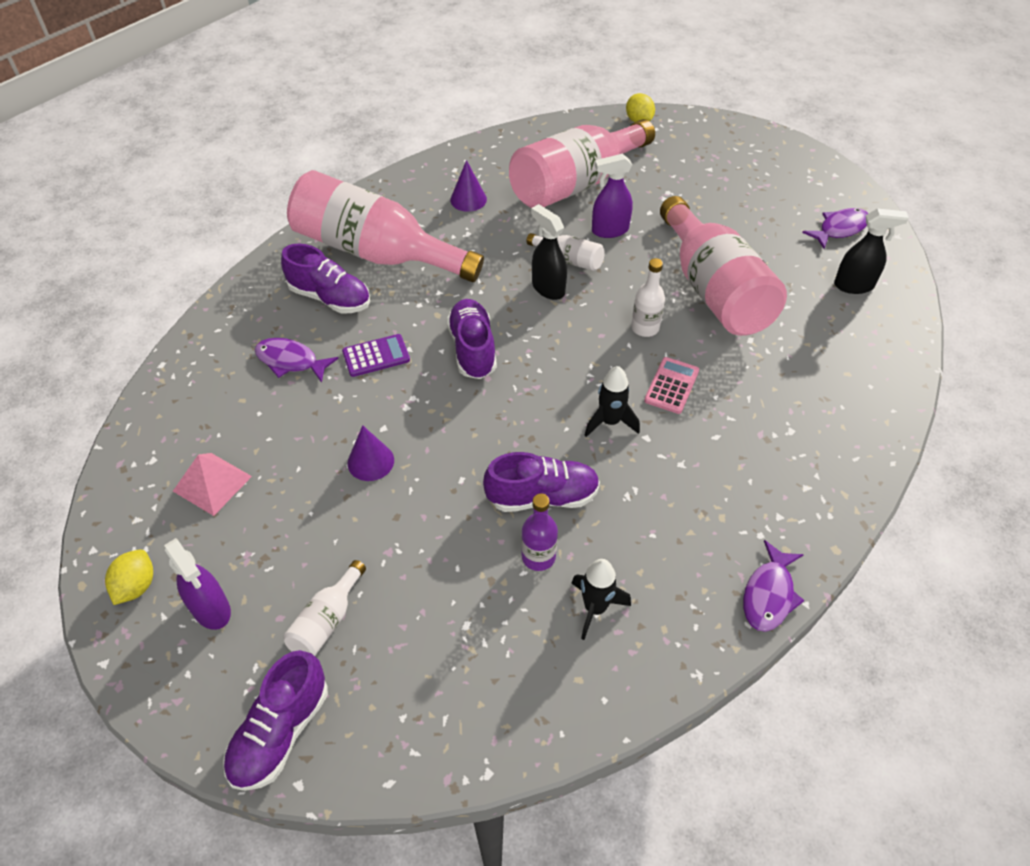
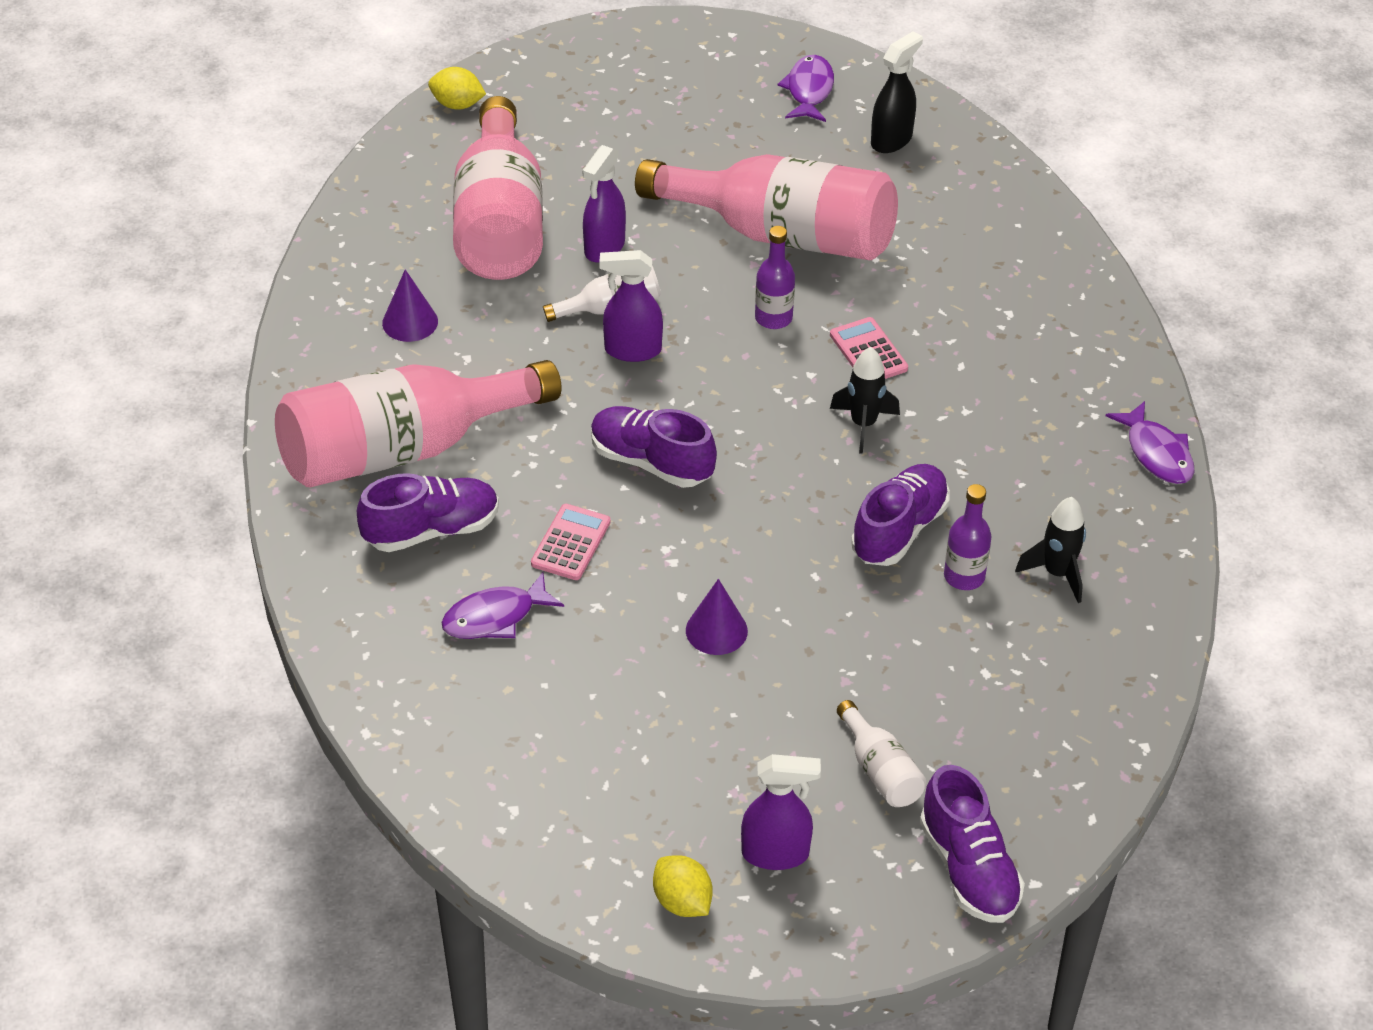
camera: 50 degrees left, 5 degrees down
pink pyramid [173,453,252,516] -> none
purple calculator [342,334,410,377] -> pink calculator [531,504,611,580]
black spray bottle [531,204,567,300] -> purple spray bottle [600,250,663,362]
white bottle [631,258,665,337] -> purple bottle [755,226,795,329]

